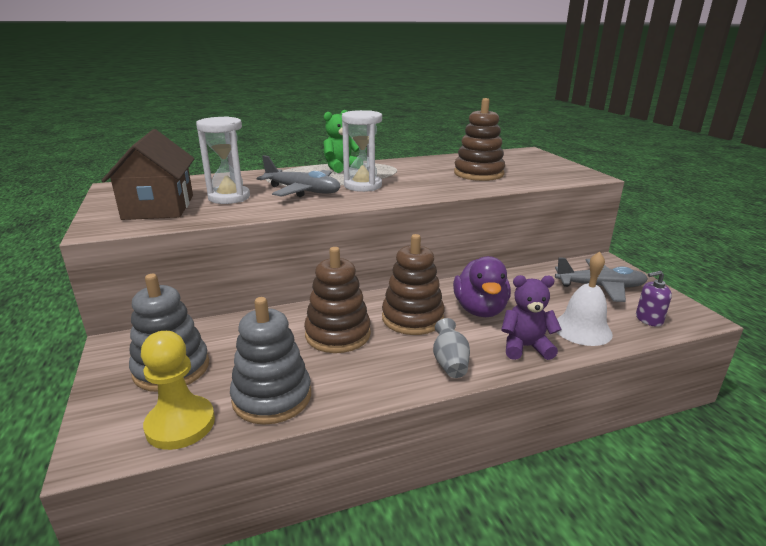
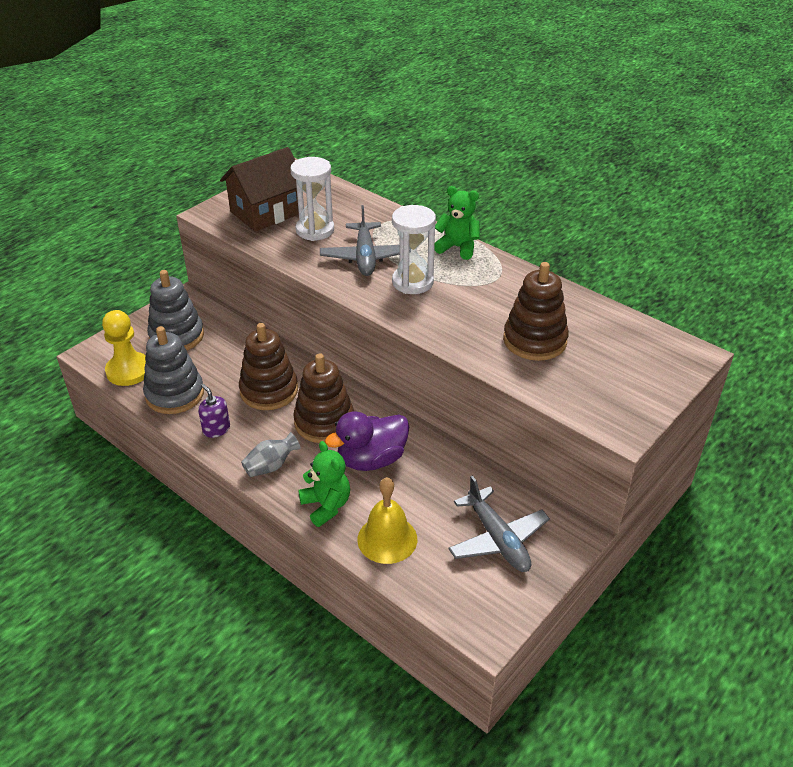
camera: 60 degrees right, 15 degrees up
purple teddy bear [501,275,562,360] -> green teddy bear [298,441,350,527]
white bell [557,251,613,346] -> yellow bell [357,477,417,564]
purple soap dispenser [636,271,672,327] -> purple soap dispenser moved to [198,384,230,438]

